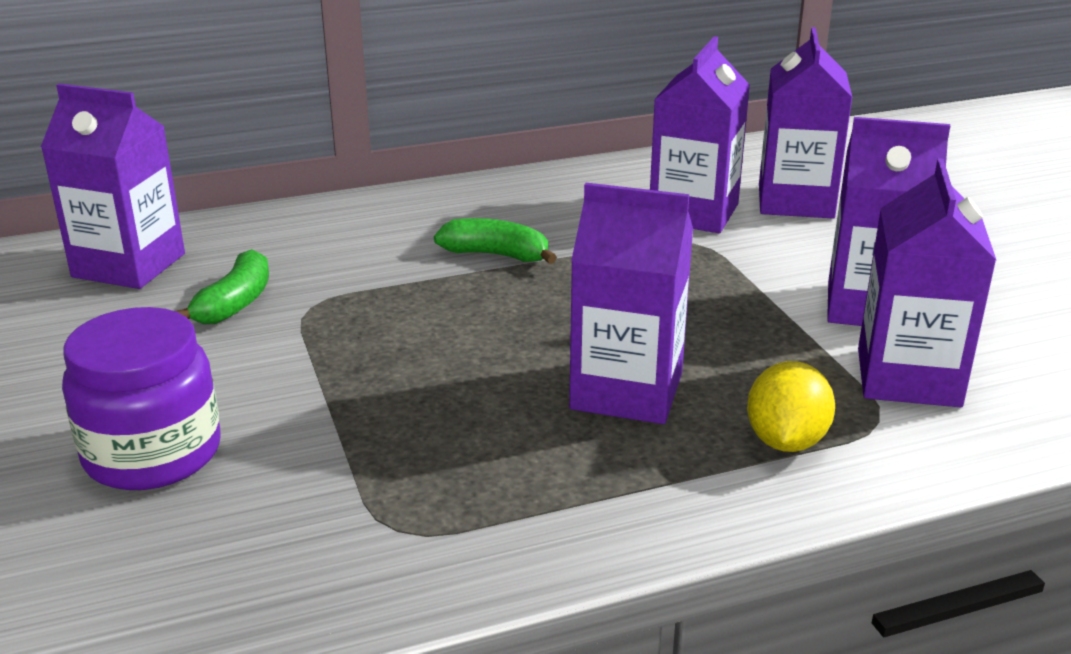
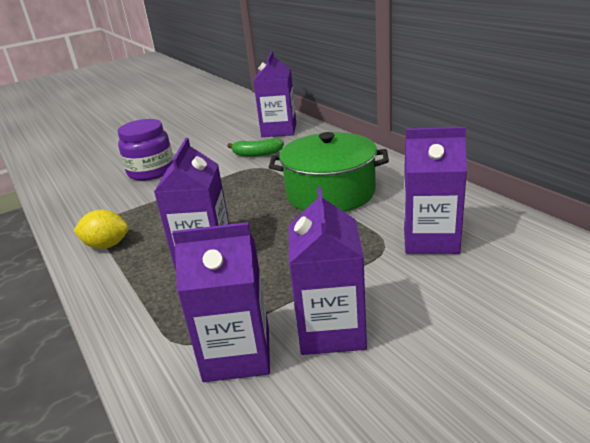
camera: 80 degrees right, 0 degrees up
green banana [434,218,557,264] -> green pot [269,132,389,212]
yellow lemon [747,361,835,452] -> yellow lemon moved to [73,209,129,249]
purple carton [759,27,853,218] -> none

